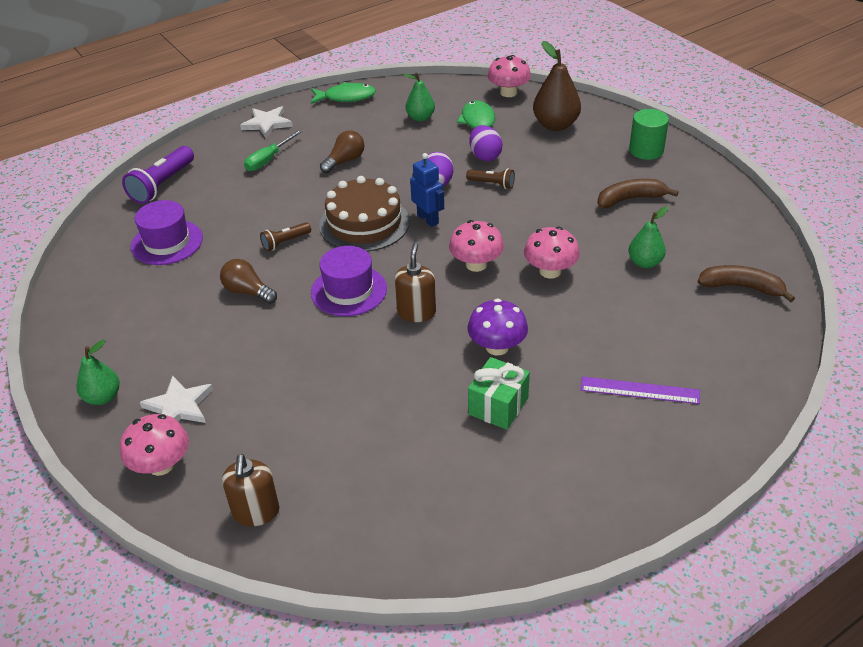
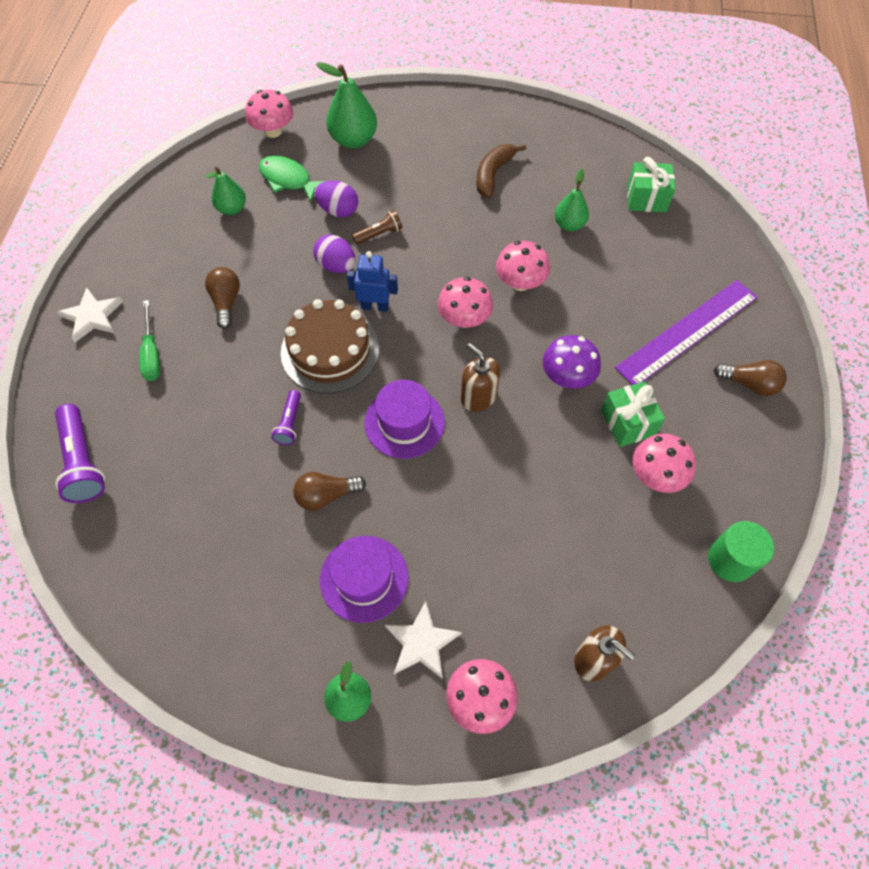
camera: 50 degrees left, 20 degrees up
purple hat [131,200,203,265] -> purple hat moved to [320,536,409,623]
brown flashlight [260,222,311,251] -> purple flashlight [271,390,301,445]
green fish [311,82,376,104] -> none
brown pear [533,41,581,131] -> green pear [316,62,377,148]
purple ruler [581,376,700,404] -> purple ruler [615,280,758,385], size x1.72
green cylinder [629,109,669,160] -> green cylinder moved to [708,521,774,582]
brown banana [698,265,795,302] -> green gift [627,157,675,212]
none -> pink mushroom [633,434,696,493]
none -> brown light bulb [714,360,787,396]

